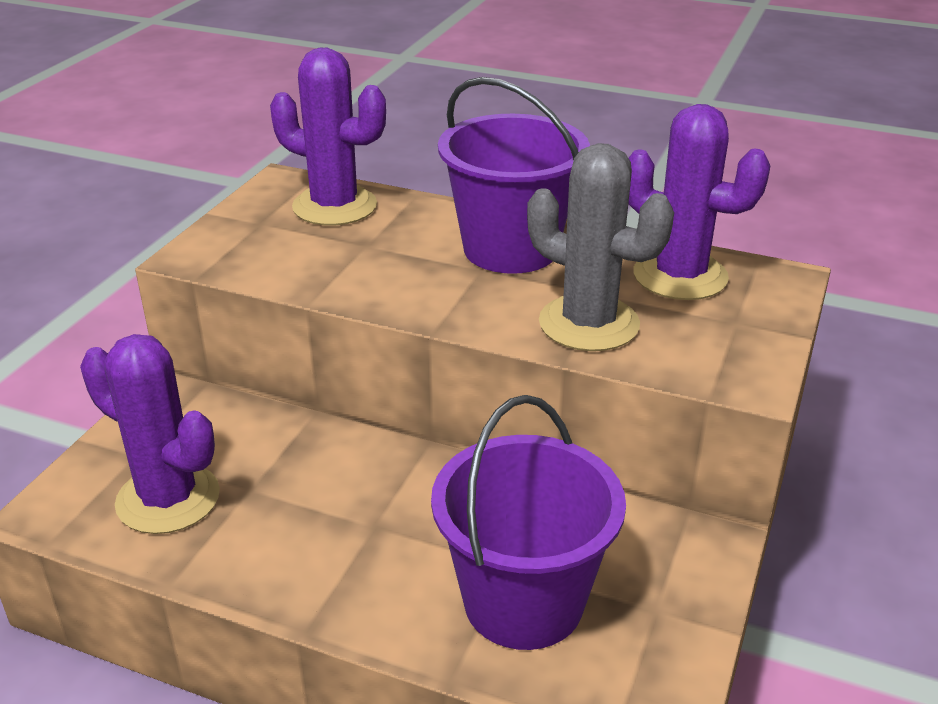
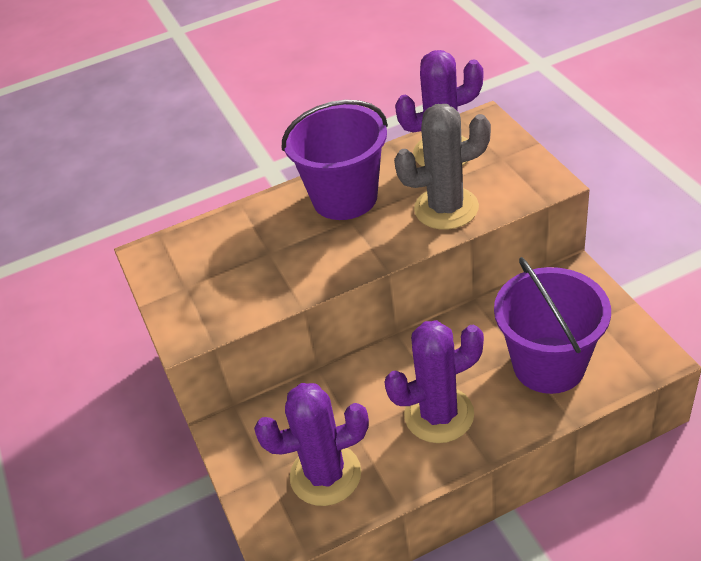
camera: 40 degrees left, 10 degrees up
purple cactus [270,48,386,226] -> purple cactus moved to [384,320,484,443]

